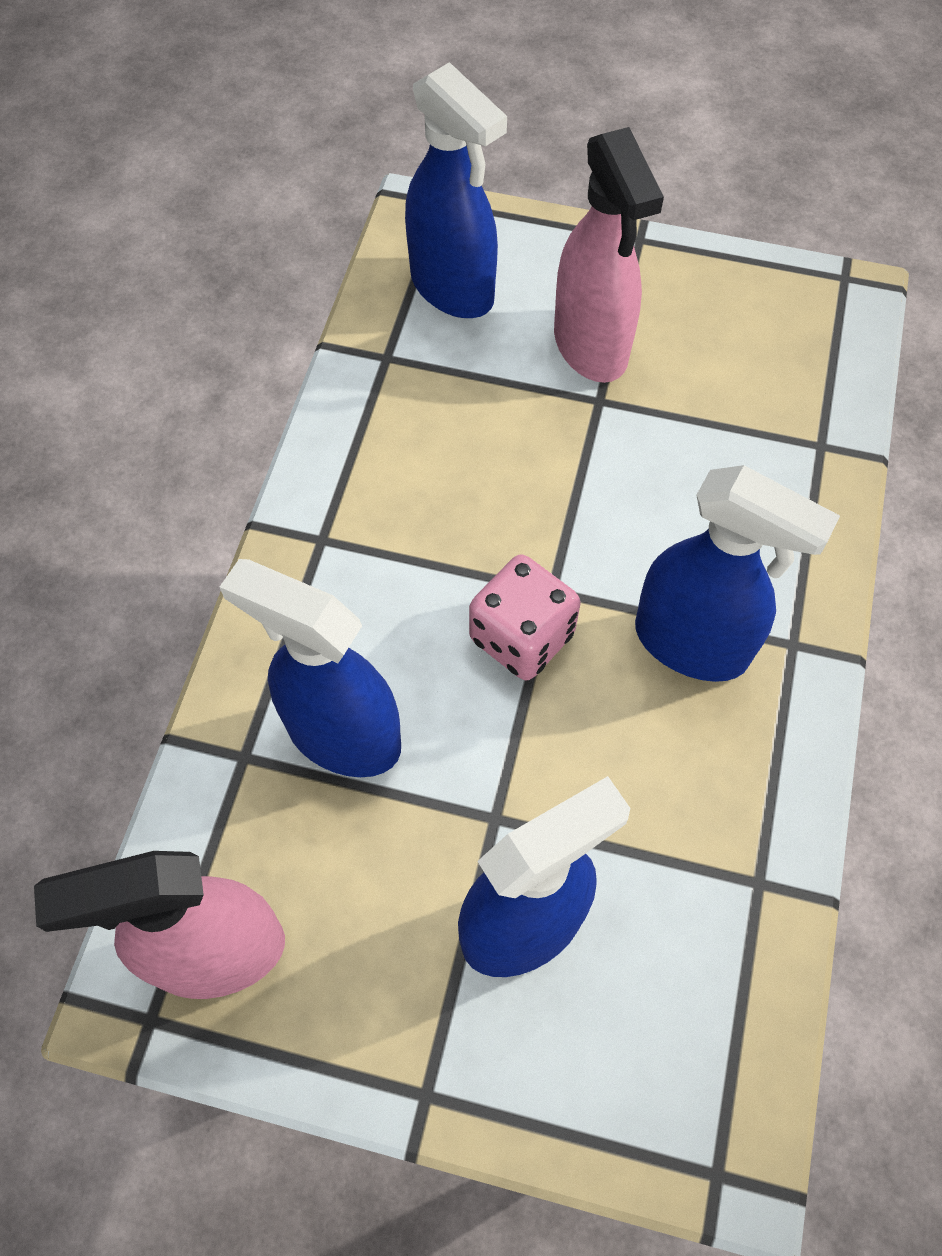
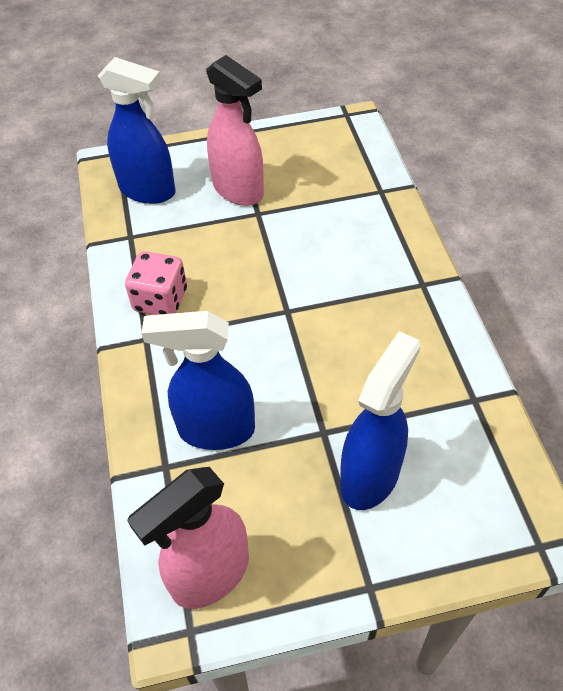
camera: 25 degrees left, 10 degrees down
pink dice [469,555,580,680] -> pink dice moved to [125,251,187,315]
blue spray bottle [635,465,840,682] -> none

